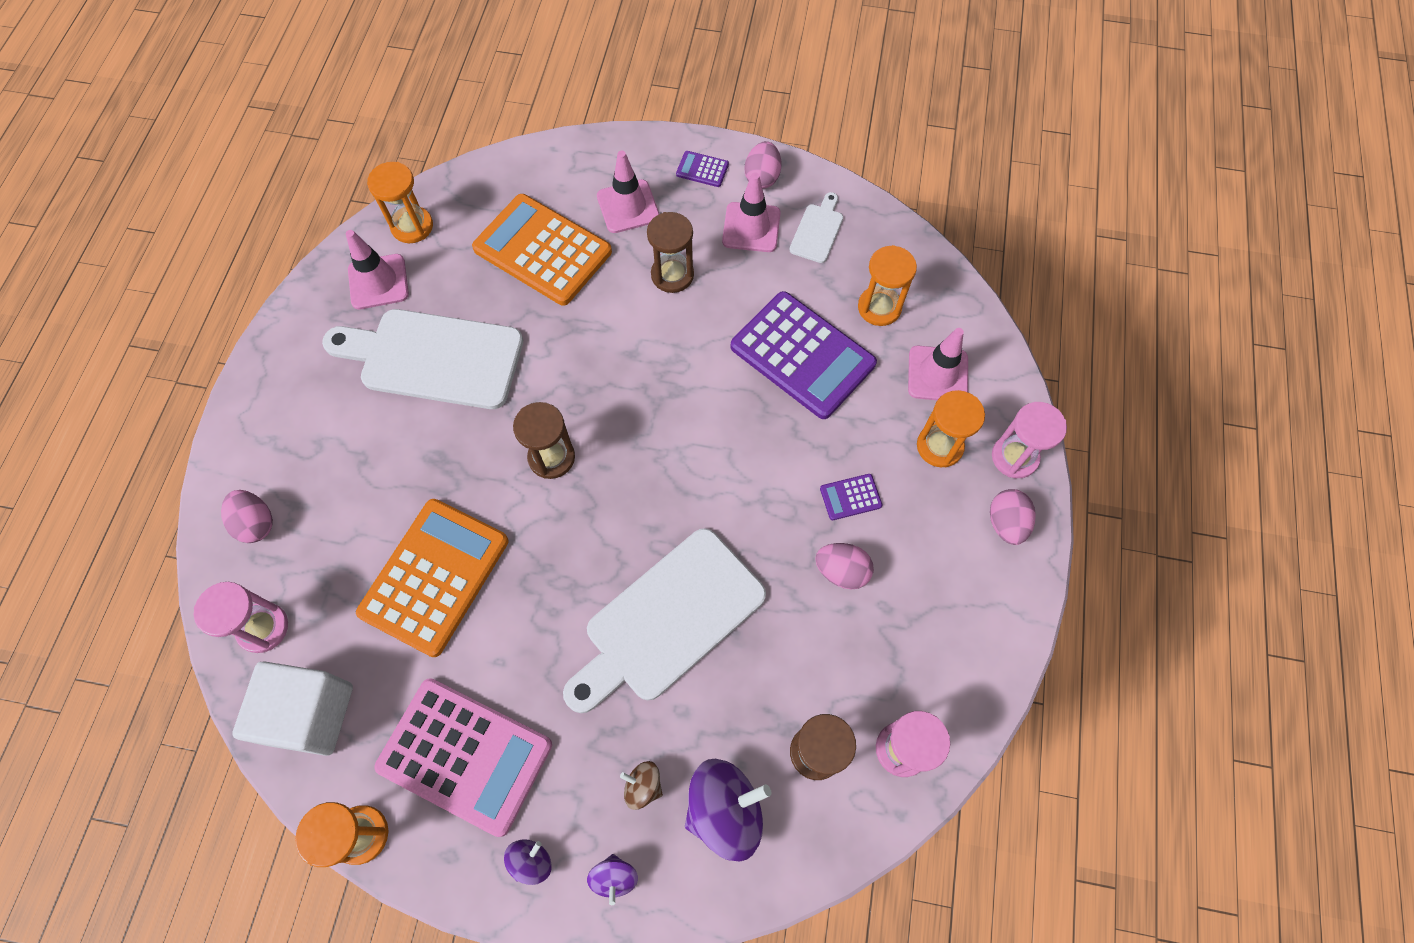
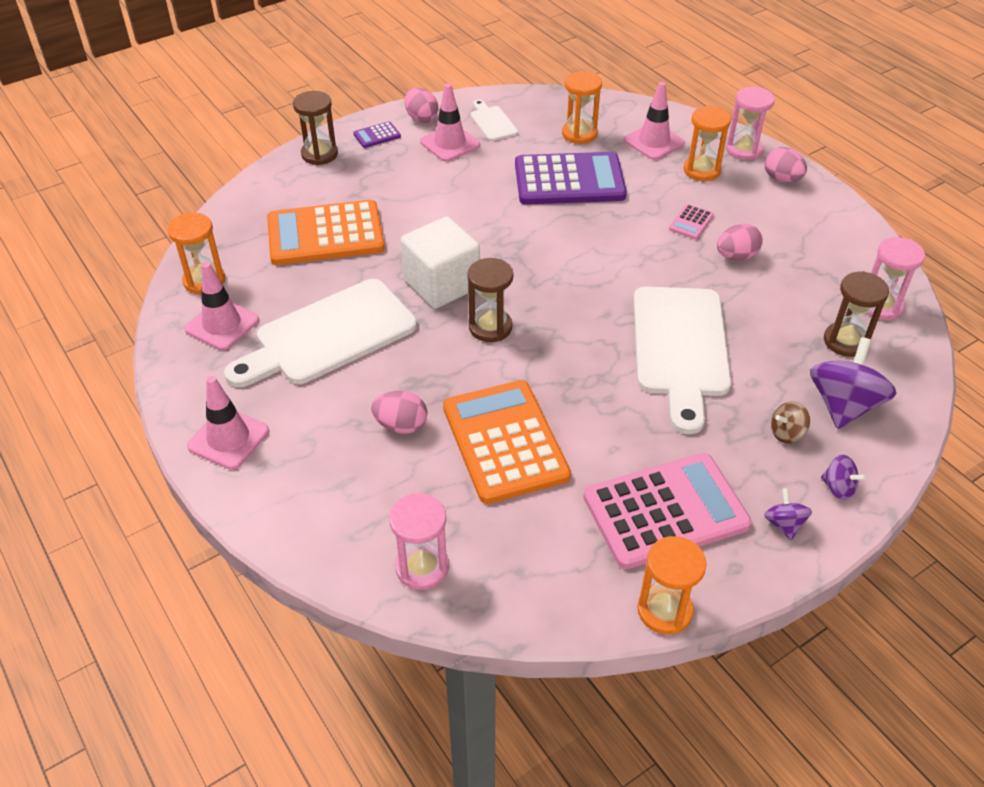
camera: 45 degrees left, 20 degrees down
pink egg [221,490,273,543] -> pink egg moved to [371,391,427,434]
white cube [232,661,353,756] -> white cube moved to [401,217,480,309]
pink traffic cone [597,150,659,233] -> pink traffic cone moved to [187,376,269,470]
brown hourglass [647,212,694,293] -> brown hourglass moved to [293,91,338,165]
purple calculator [820,474,882,520] -> pink calculator [669,204,714,239]

